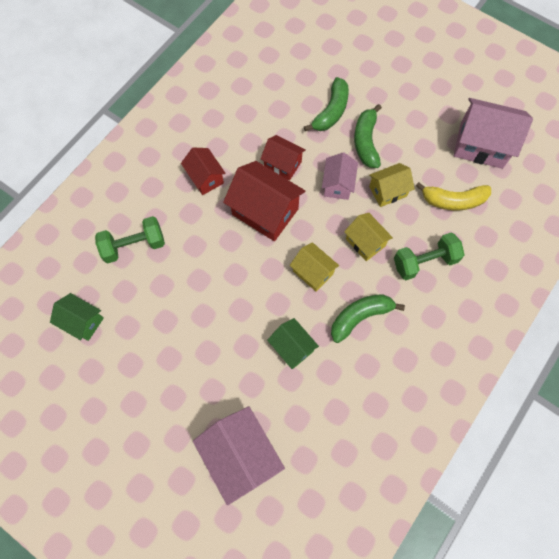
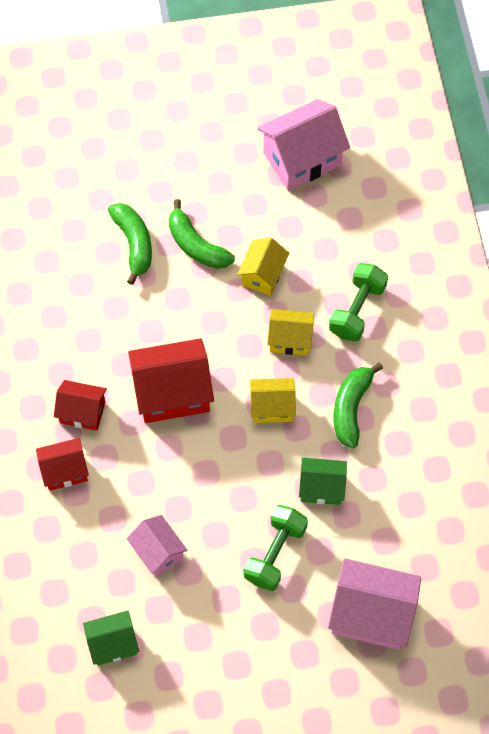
camera: 45 degrees left, 5 degrees down
green dumbbell [95,216,165,263] -> green dumbbell moved to [244,505,308,591]
red house [260,135,305,180] -> red house moved to [36,438,89,491]
pink house [322,152,358,200] -> pink house moved to [127,515,187,577]
yellow banana [416,182,491,211] -> none

